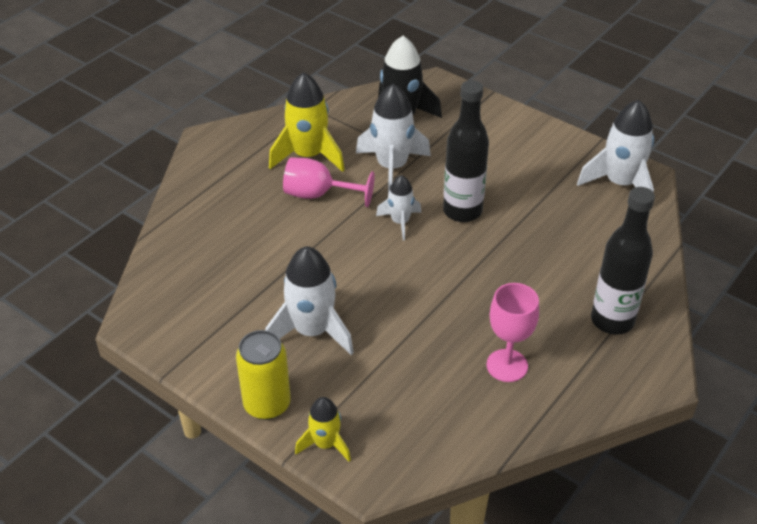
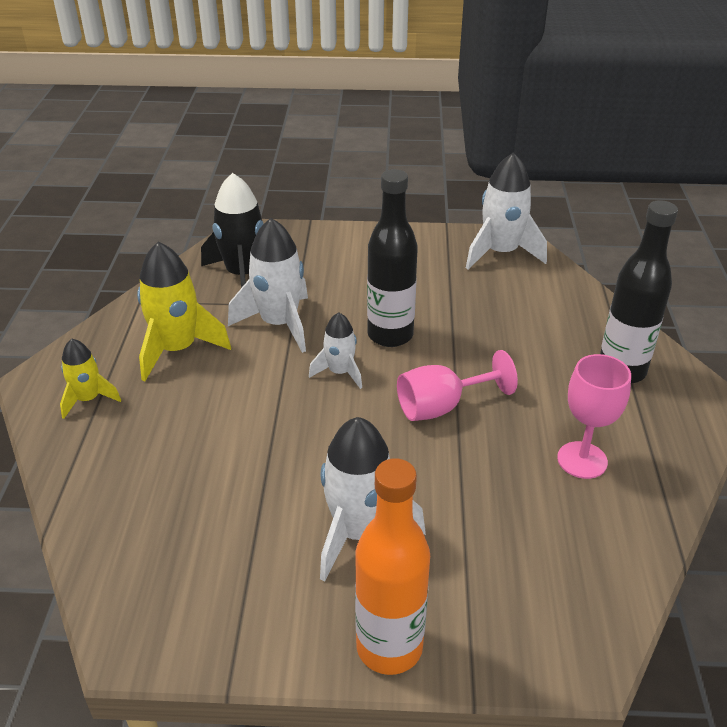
camera: 35 degrees left, 5 degrees down
yellow can [236,330,291,420] -> orange bottle [355,458,430,675]
pink goblet [283,158,375,207] -> pink goblet moved to [397,350,518,421]
yellow rocket [295,397,351,462] -> yellow rocket moved to [60,339,121,419]

